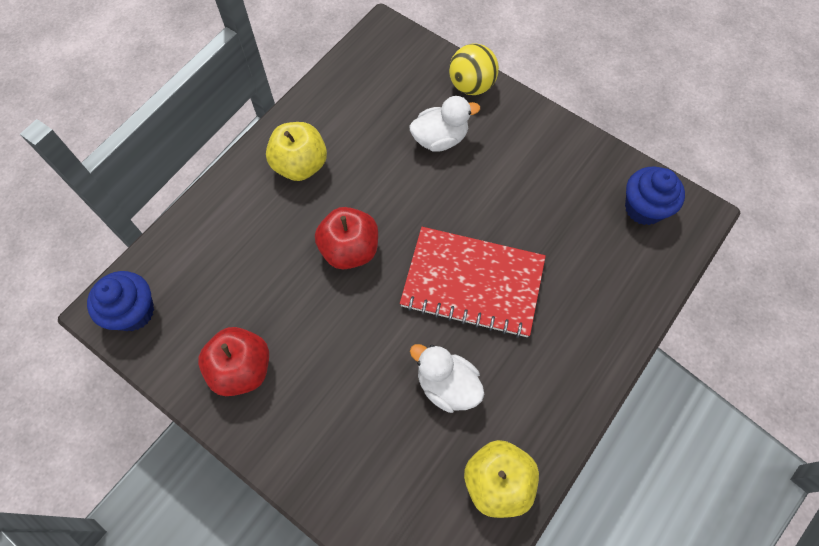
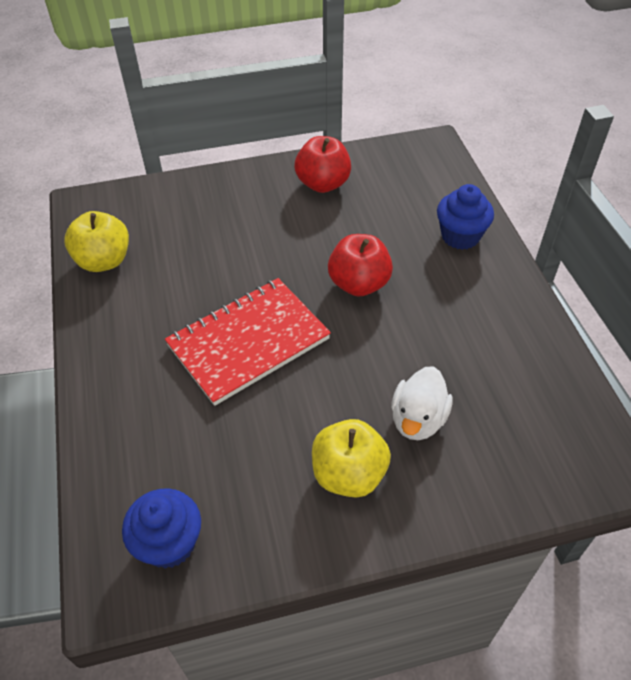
camera: 130 degrees right, 15 degrees down
blue cupcake [87,271,154,331] -> blue cupcake moved to [437,184,494,250]
yellow apple [266,122,327,181] -> yellow apple moved to [312,419,391,498]
white duck [410,344,484,413] -> none
yellow ball [449,44,499,95] -> none

